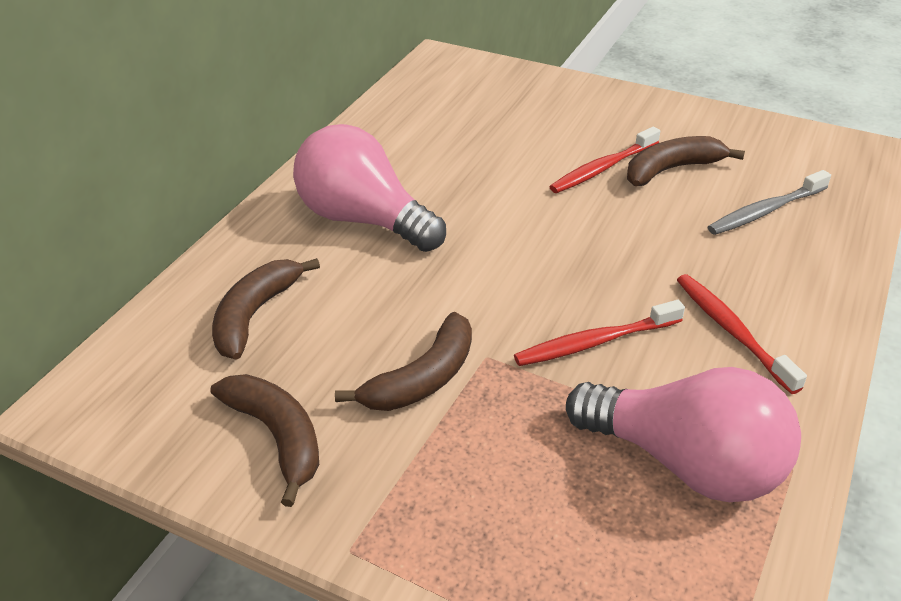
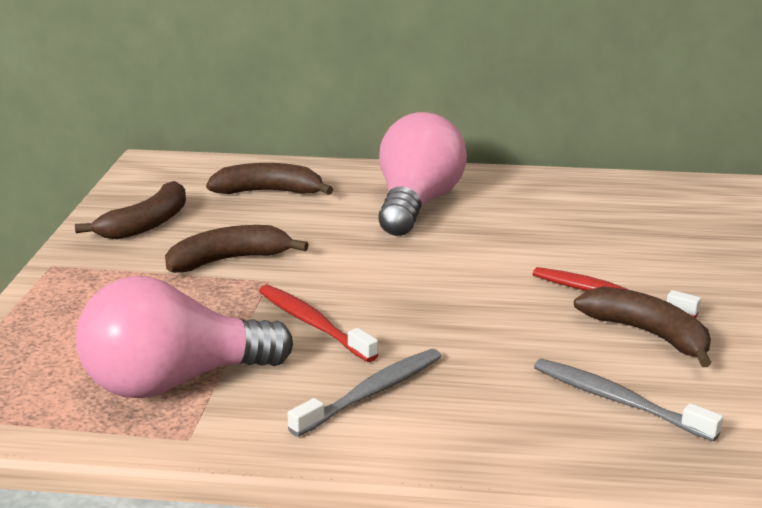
camera: 70 degrees right, 15 degrees down
brown banana [335,312,472,411] -> brown banana turned 135 degrees clockwise [165,225,309,273]
pink light bulb [566,367,801,502] -> pink light bulb turned 60 degrees clockwise [76,276,293,398]
red toothbrush [677,274,807,394] -> grey toothbrush [288,349,441,437]

